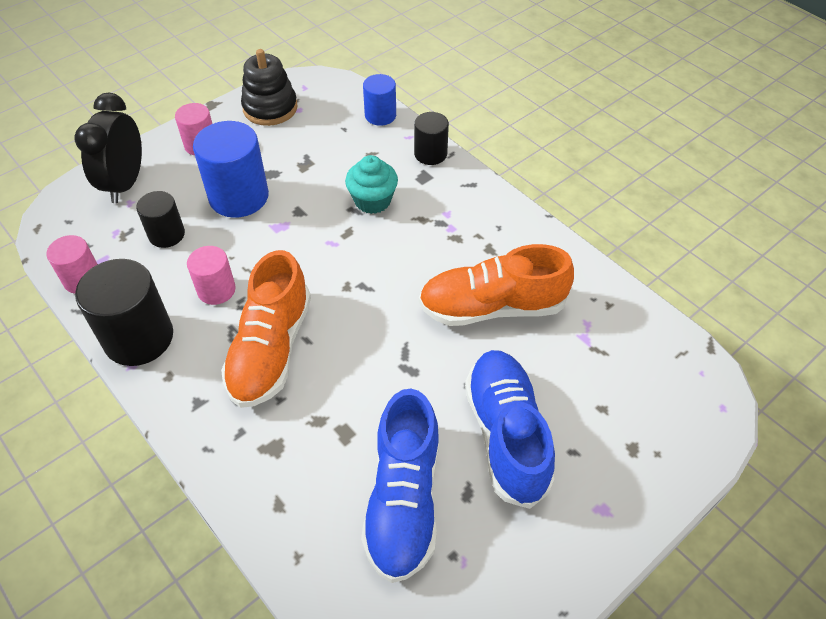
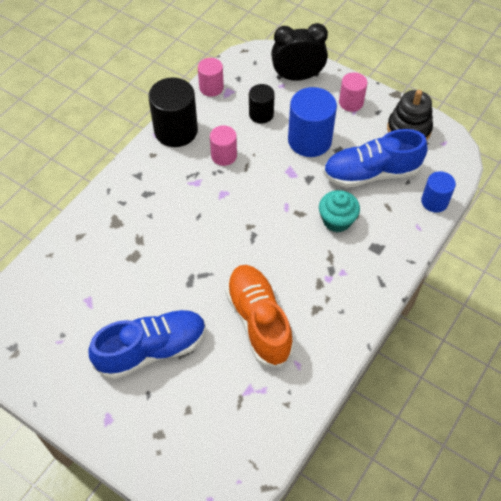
camera: 75 degrees right, 5 degrees up
orange shoe [221,250,311,408] -> none
blue shoe [361,389,439,583] -> blue shoe moved to [323,129,428,188]
black cylinder [414,112,449,165] -> none

